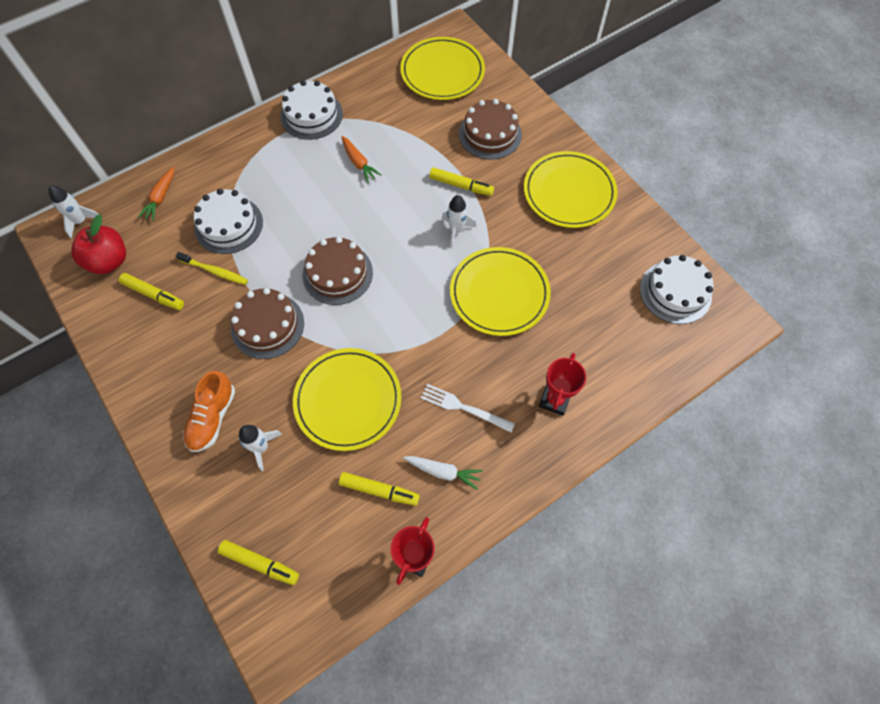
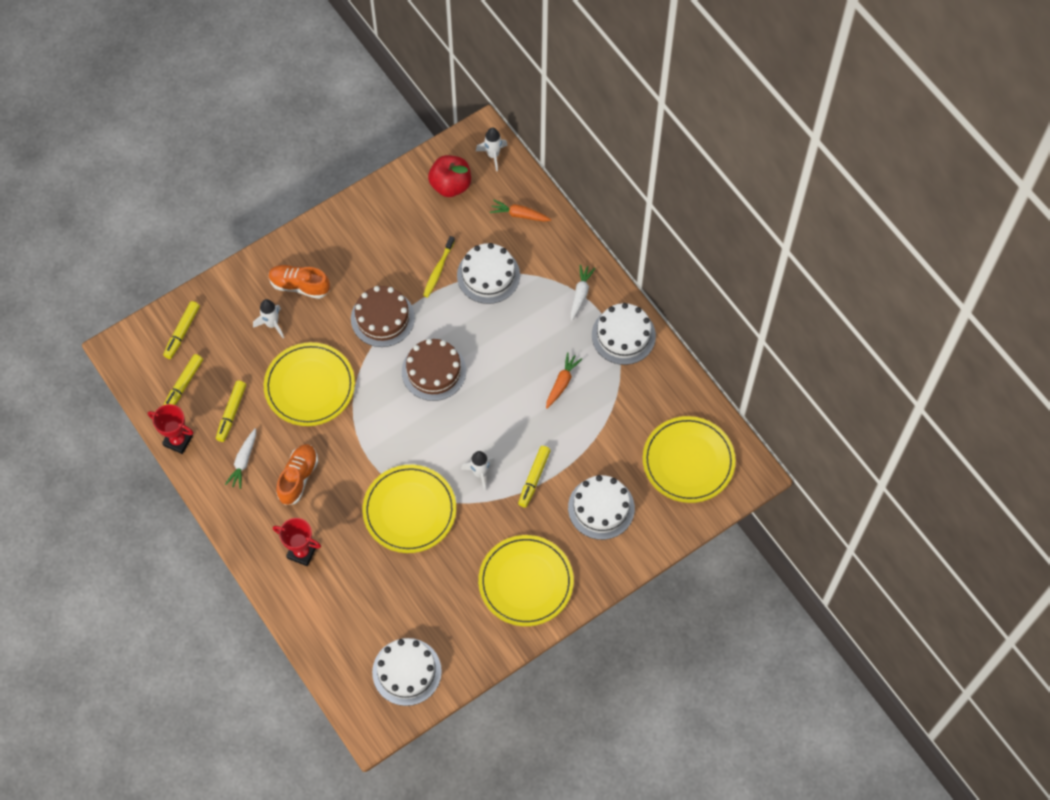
camera: 90 degrees right, 0 degrees up
yellow marker [119,273,184,310] -> yellow marker moved to [163,354,203,405]
orange carrot [341,136,382,183] -> orange carrot turned 150 degrees clockwise [546,352,582,408]
white fork [421,384,515,432] -> orange shoe [276,444,318,505]
brown cake [459,99,522,160] -> white cake [568,475,635,540]
none -> white carrot [570,264,596,321]

